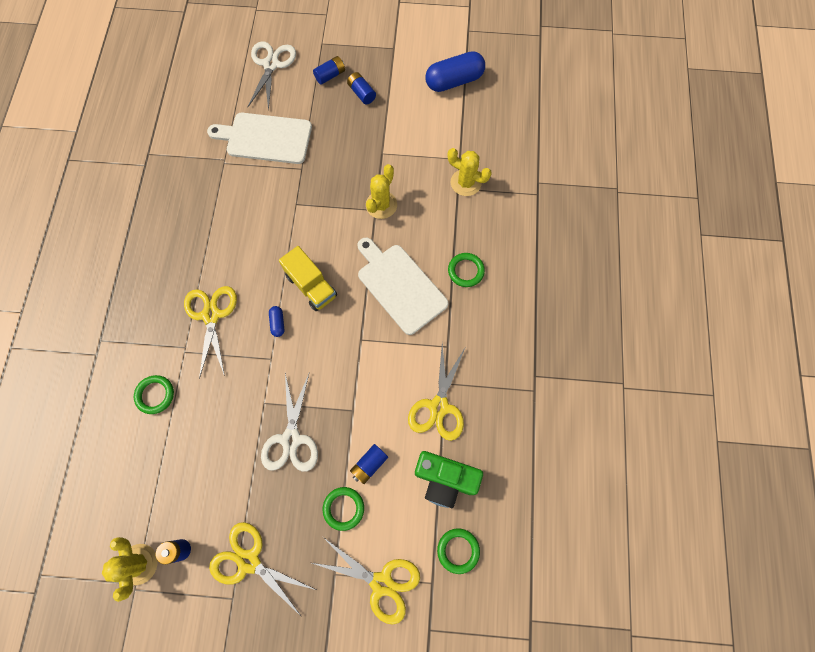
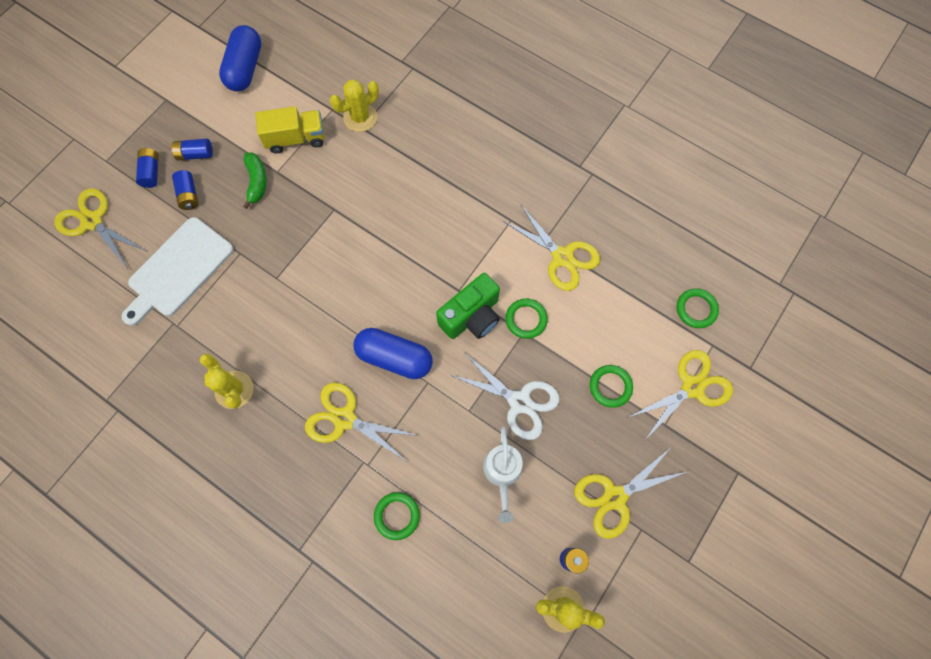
camera: 60 degrees left, 0 degrees up
white scissors [247,41,296,111] -> yellow scissors [54,188,147,269]
blue capsule [269,306,284,337] -> blue capsule [353,328,433,379], size x2.24
yellow truck [279,246,337,311] -> yellow truck moved to [255,106,325,154]
blue battery [350,444,388,484] -> blue battery moved to [172,170,198,210]
white cutting board [358,238,448,335] -> none
yellow cactus [366,164,397,219] -> yellow cactus moved to [200,353,254,409]
green camera [415,451,483,508] -> green camera moved to [436,273,500,339]
green ring [448,253,485,287] -> green ring moved to [506,298,548,339]
none -> green banana [243,152,267,209]
none -> white watering can [483,427,523,523]

